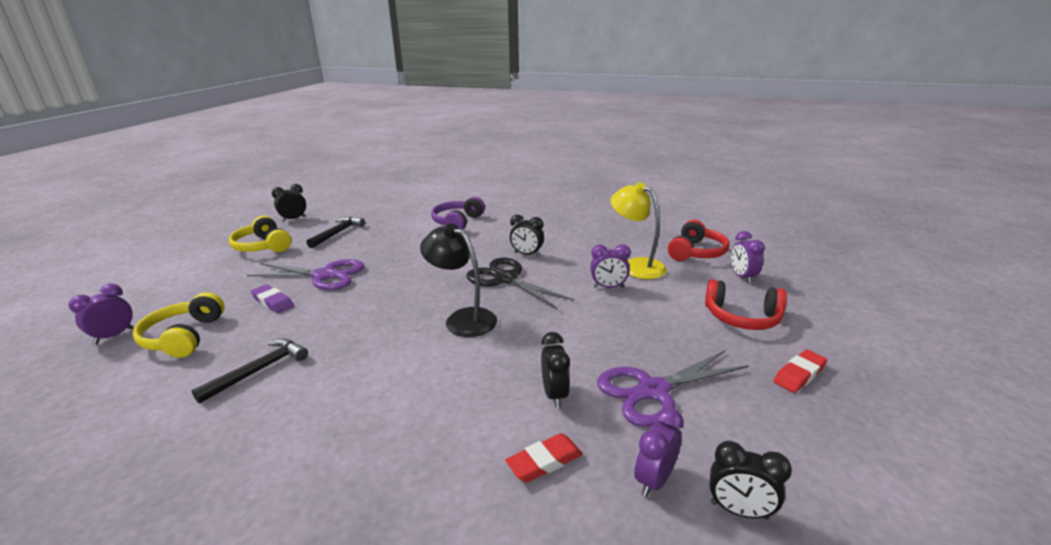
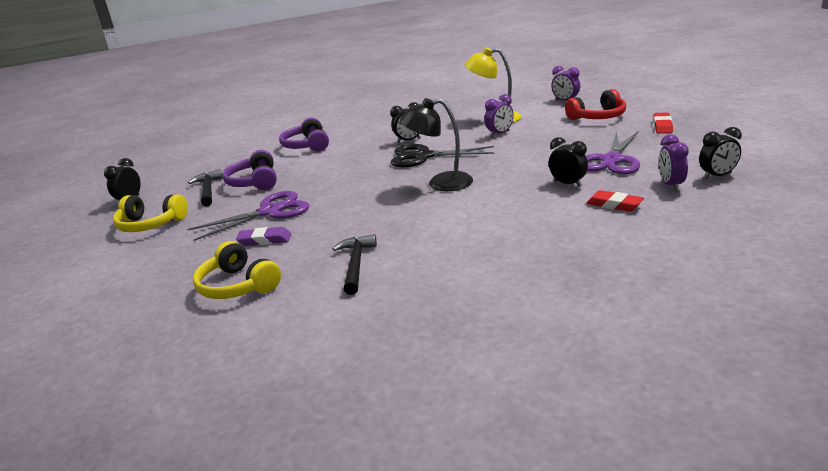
camera: 35 degrees left, 0 degrees up
purple clock [68,283,133,344] -> none
red eraser [505,433,583,482] -> red eraser turned 75 degrees counterclockwise [586,190,644,212]
red headphones [668,220,730,261] -> none
none -> purple headphones [222,150,277,190]

